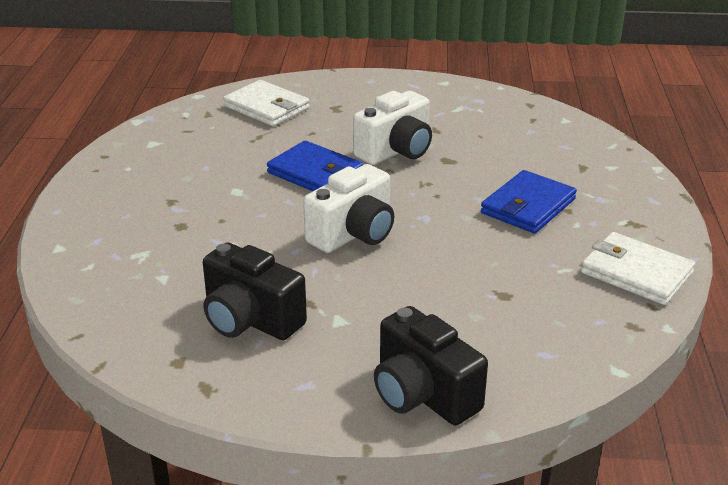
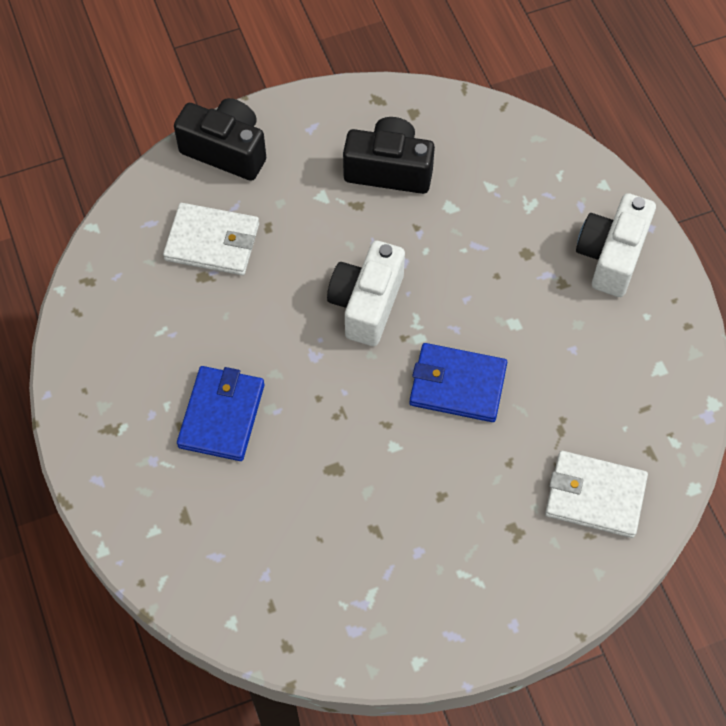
camera: 155 degrees right, 30 degrees up
white camera [353,91,432,165] -> white camera moved to [576,193,656,297]
white wallet [581,232,695,305] -> white wallet moved to [163,203,259,275]

